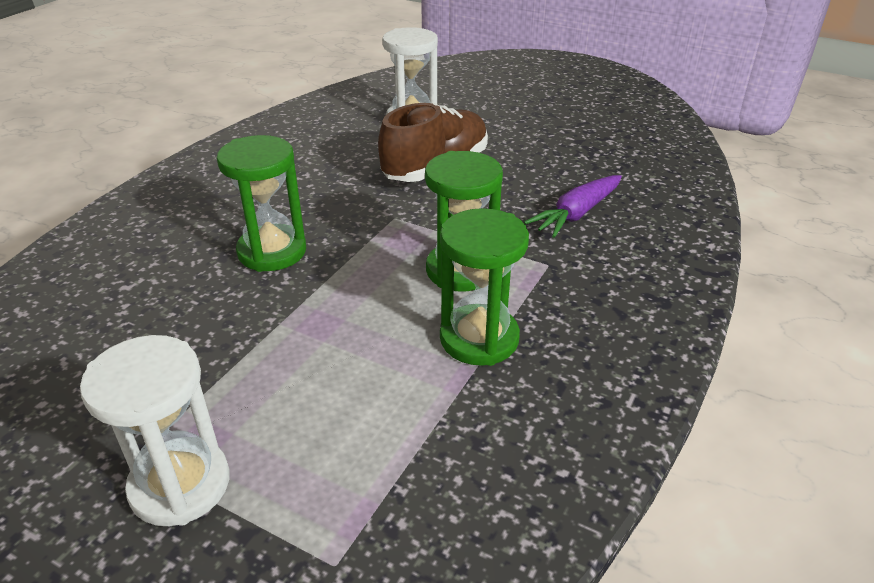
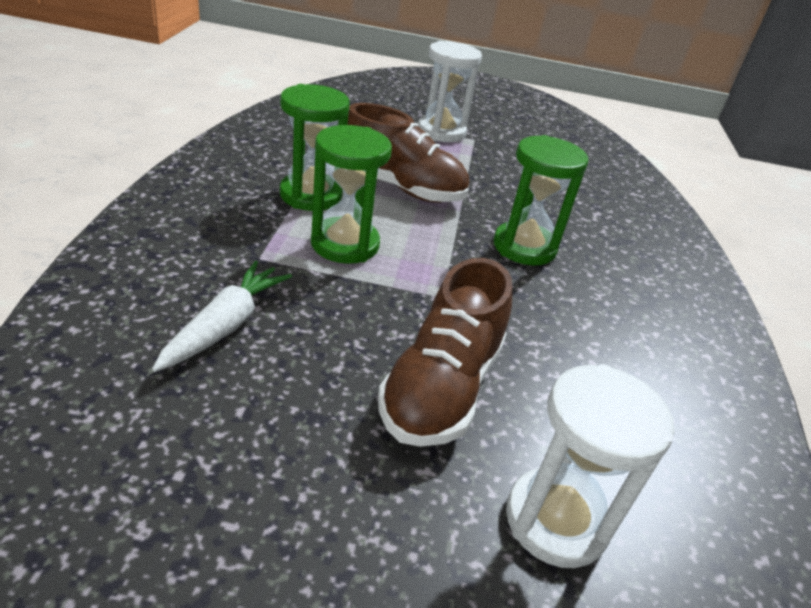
camera: 155 degrees right, 0 degrees up
purple carrot [524,175,622,238] -> white carrot [152,260,292,372]
none -> brown shoe [348,103,469,203]

